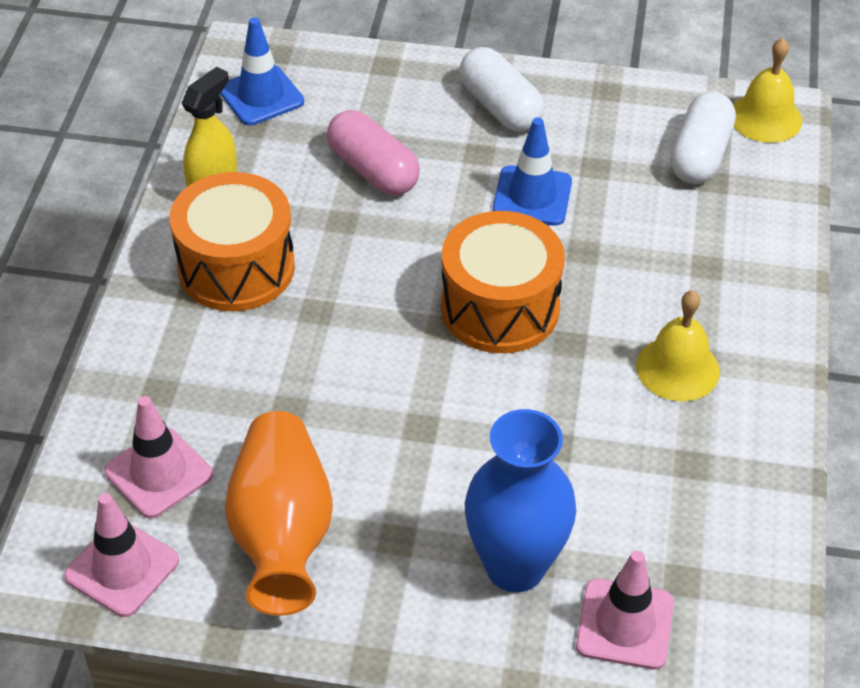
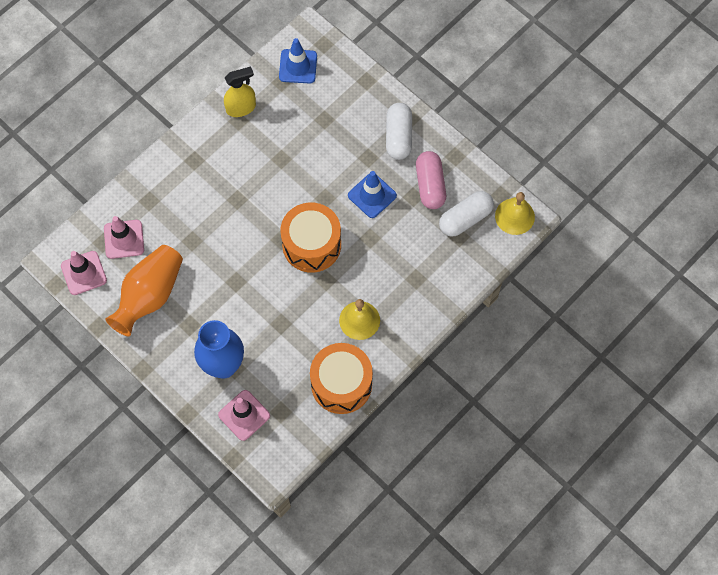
camera: 35 degrees right, 20 degrees up
orange drum [170,172,295,311] -> orange drum moved to [310,343,373,414]
pink capsule [327,110,420,195] -> pink capsule moved to [416,151,446,209]

